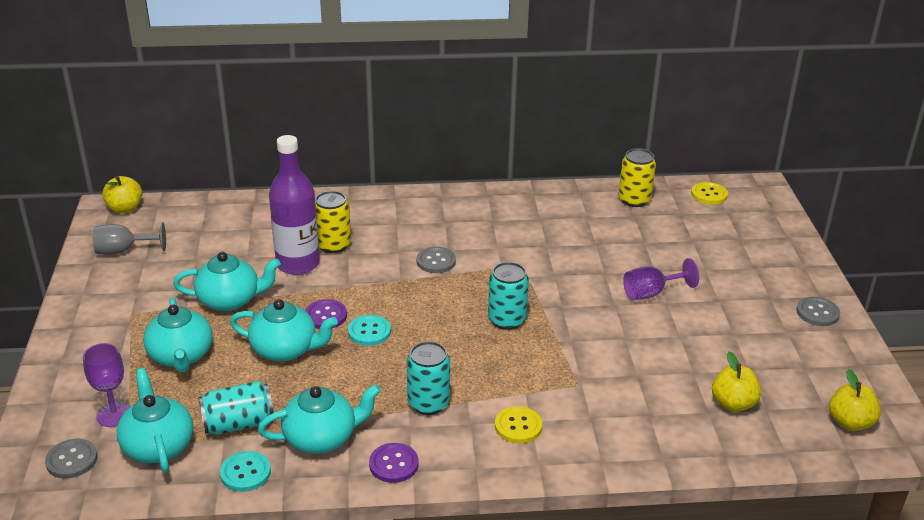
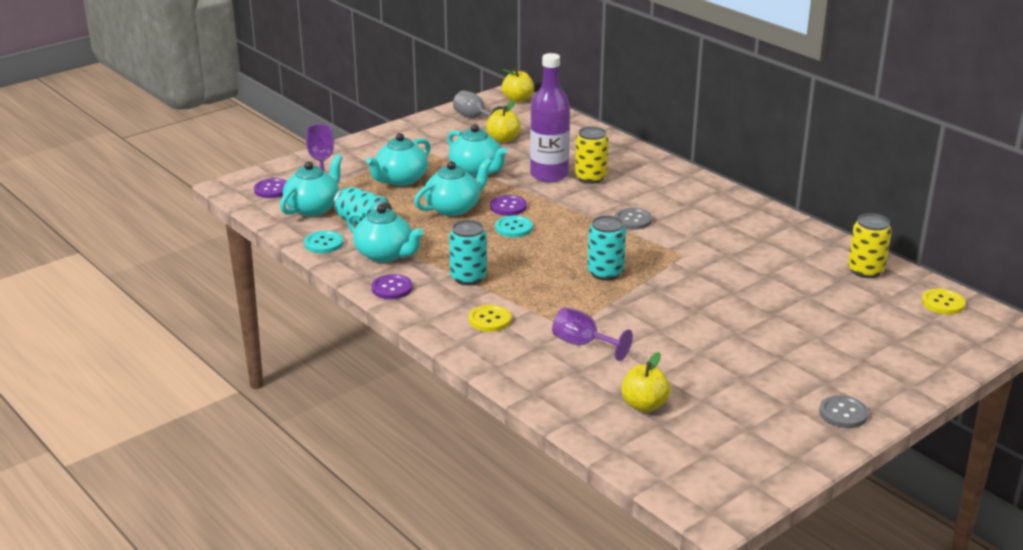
camera: 55 degrees right, 5 degrees down
grey button [45,439,98,479] -> purple button [254,178,287,198]
turquoise teapot [230,299,338,362] -> turquoise teapot turned 105 degrees counterclockwise [414,158,492,216]
purple goblet [623,258,699,300] -> purple goblet moved to [552,307,633,361]
yellow apple [829,369,881,431] -> yellow apple moved to [486,101,521,143]

